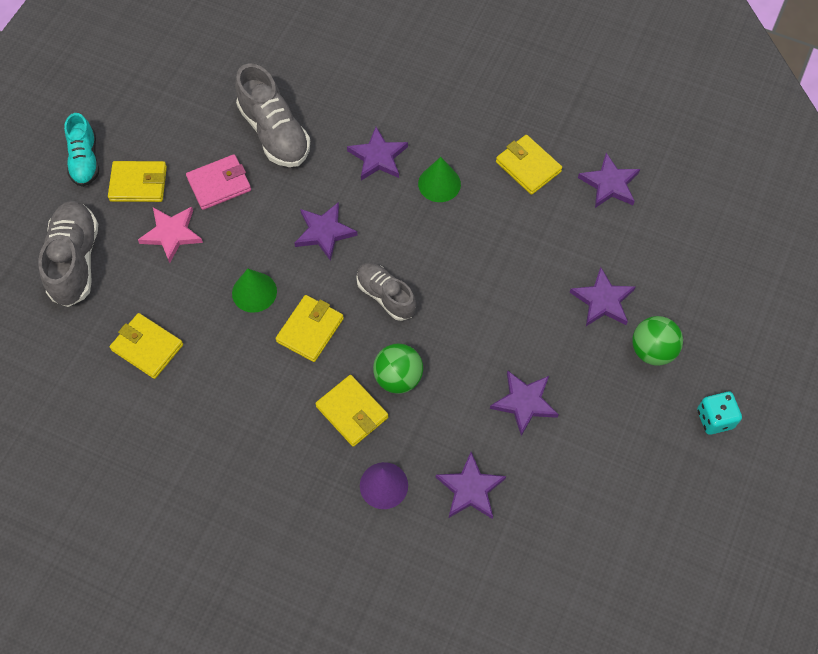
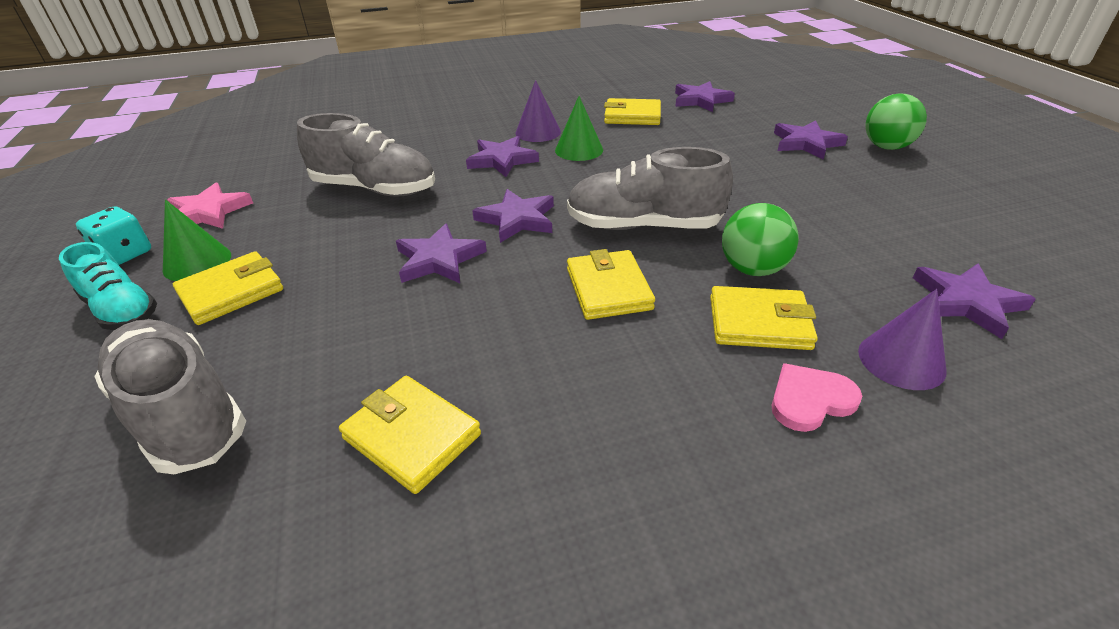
camera: 40 degrees left, 25 degrees down
yellow wallet [110,313,183,379] -> yellow wallet turned 45 degrees clockwise [339,376,481,494]
pink star [138,207,203,263] -> pink star moved to [167,183,253,229]
pink wallet [186,154,251,210] -> none
green cone [232,269,277,313] -> green cone moved to [163,199,231,281]
grey shoe [356,263,416,321] -> grey shoe [567,147,733,230], size x1.54
purple star [490,370,559,436] -> purple star moved to [396,223,487,283]
turquoise dice [697,392,742,435] -> turquoise dice moved to [76,206,151,265]
none -> purple cone [516,80,561,142]
none -> pink heart [771,363,862,432]

